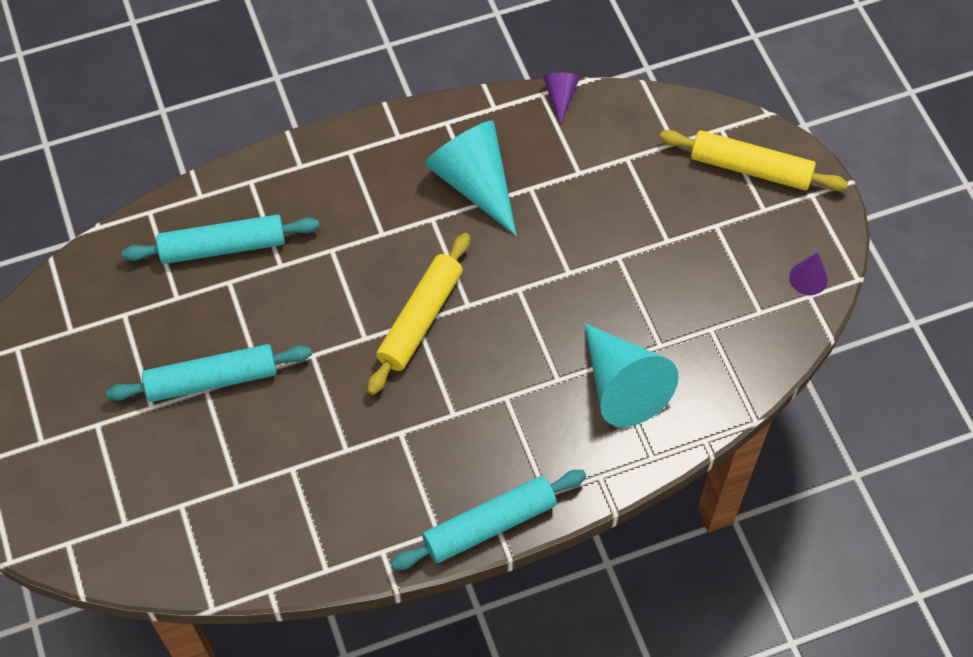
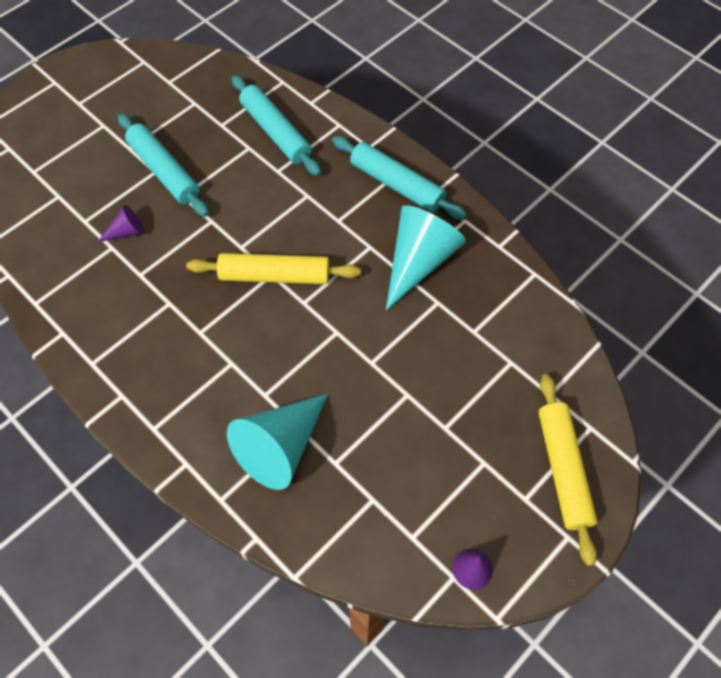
camera: 65 degrees right, 0 degrees up
turquoise rolling pin [391,470,586,570] -> turquoise rolling pin moved to [332,136,467,220]
purple cone [543,73,580,125] -> purple cone moved to [98,205,144,242]

